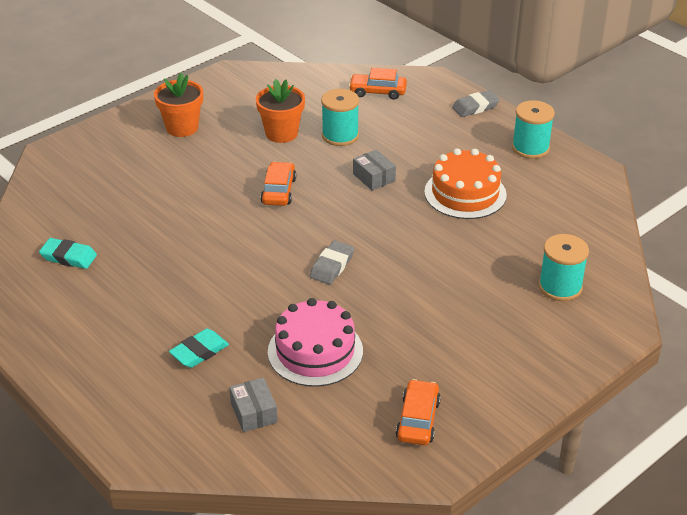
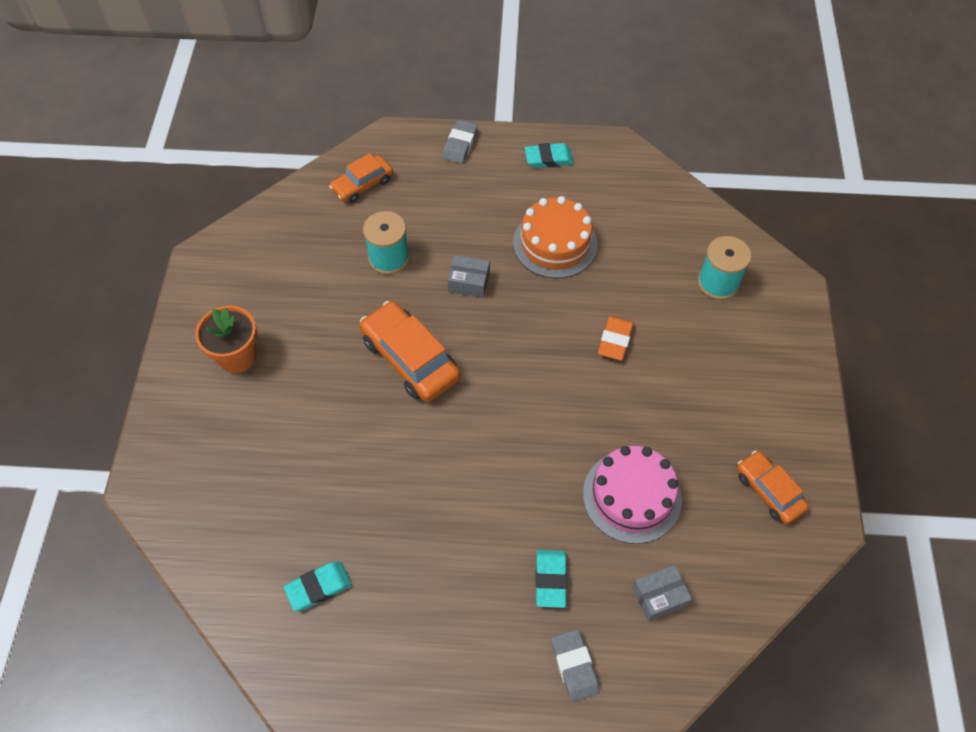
camera: 45 degrees left, 20 degrees up
grey box [229,377,278,432] -> grey box turned 45 degrees counterclockwise [632,565,692,621]
orange flower pot [256,79,305,143] -> none
orange car [261,162,296,206] -> orange car [360,301,461,402], size x1.62
grey eraser [310,241,354,284] -> grey eraser moved to [551,629,599,702]
turquoise spool [512,101,555,159] -> turquoise eraser [525,143,574,168]
none -> orange eraser [598,316,634,361]

